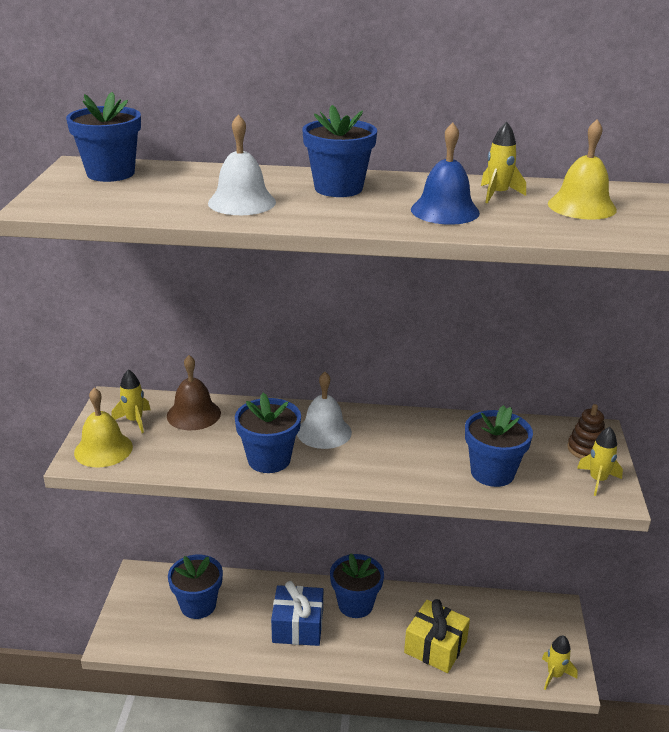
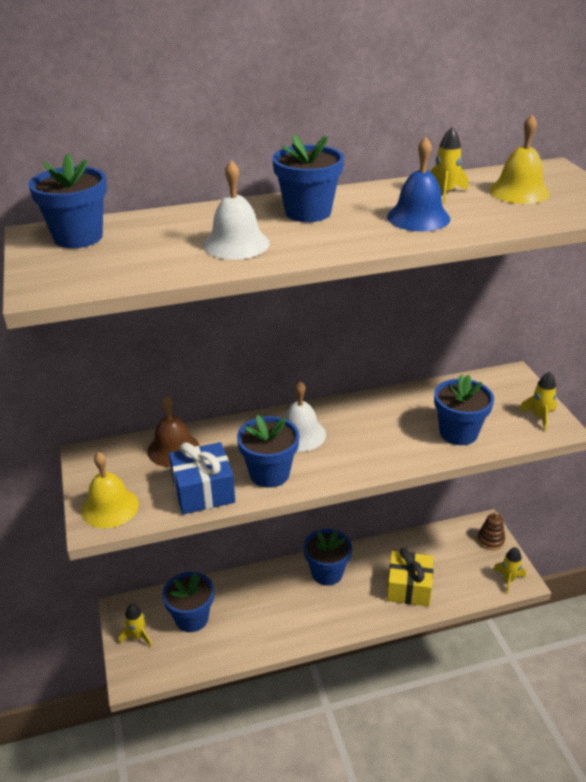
camera: 20 degrees left, 5 degrees up
yellow rocket [111,369,151,433] -> yellow rocket moved to [119,604,152,647]
blue gift [271,581,323,646] -> blue gift moved to [169,442,235,515]
brown stacking toy [567,404,605,459] -> brown stacking toy moved to [477,512,505,550]

